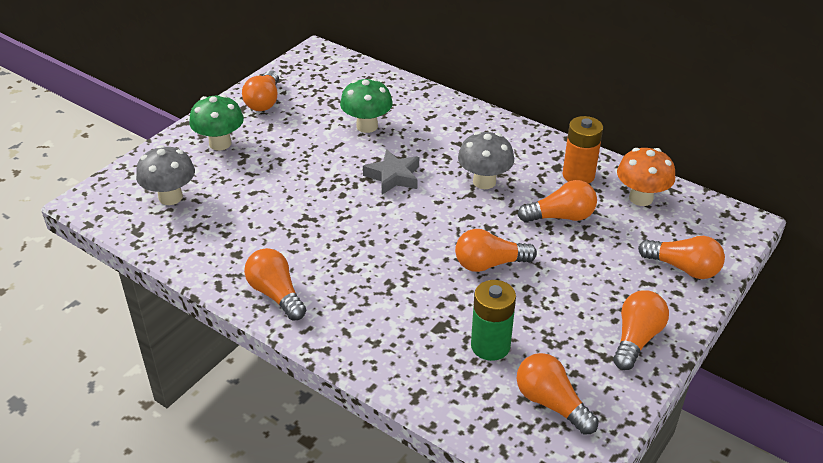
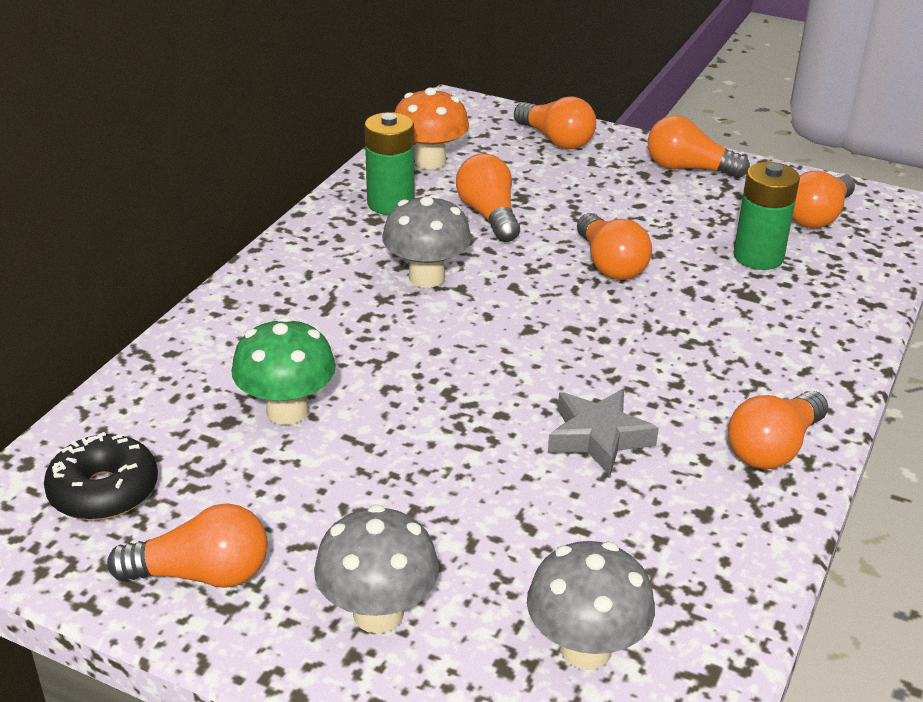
camera: 100 degrees left, 5 degrees down
green mushroom [189,95,244,150] -> grey mushroom [314,505,439,633]
grey star [363,149,419,195] -> grey star moved to [548,389,659,475]
orange battery [562,116,603,184] -> green battery [365,112,415,215]
orange light bulb [638,236,725,279] -> orange light bulb turned 120 degrees clockwise [514,96,596,149]
none -> black donut [44,432,158,520]

